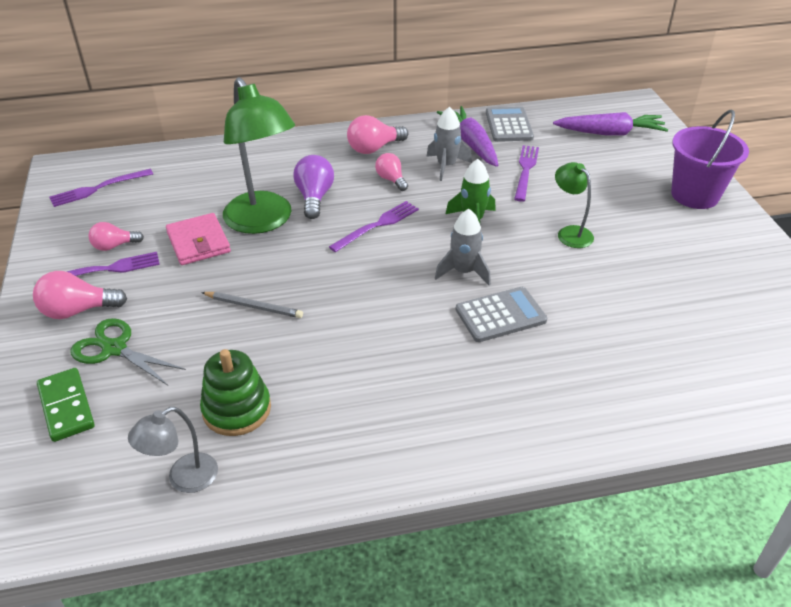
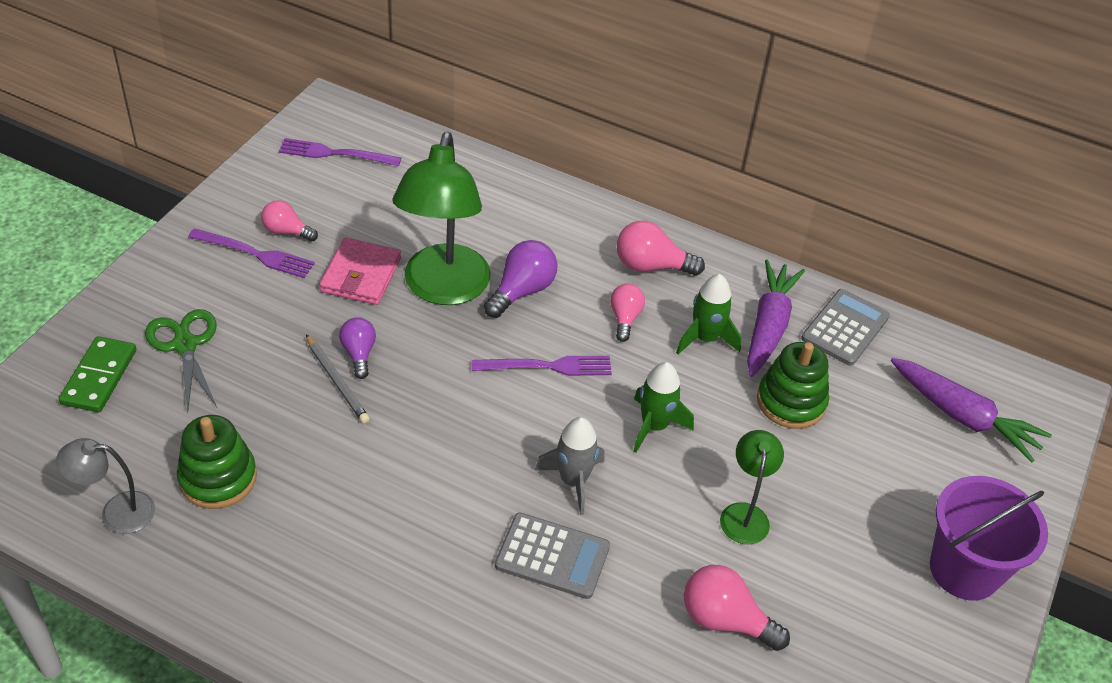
camera: 35 degrees right, 5 degrees up
pink light bulb [33,271,127,319] -> pink light bulb moved to [684,565,790,651]
grey rocket [426,107,472,181] -> green rocket [676,274,741,354]
purple fork [514,145,539,202] -> green stacking toy [757,342,829,429]
none -> purple light bulb [339,317,376,379]

